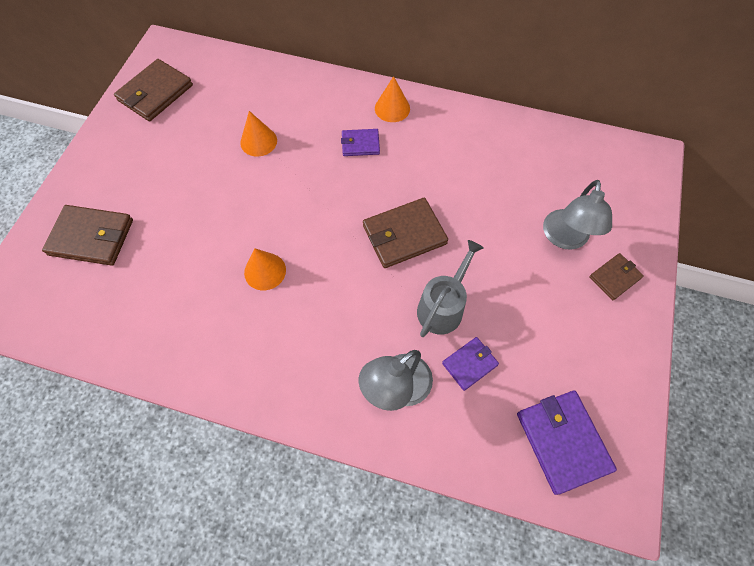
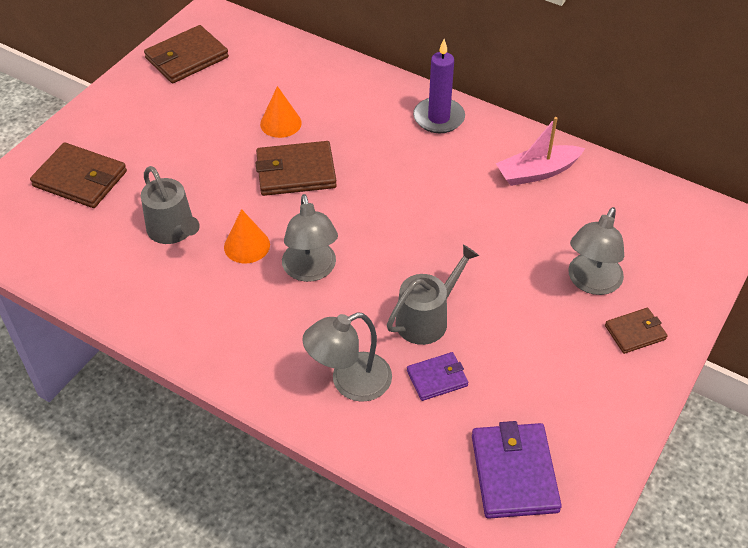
camera: 15 degrees right, 15 degrees down
purple wallet [341,129,380,156] -> none
brown wallet [363,198,448,268] -> brown wallet moved to [255,141,337,196]
orange cone [375,76,410,122] -> purple candle [413,39,465,133]
none -> grey watering can [141,166,200,244]
none -> grey lamp [282,194,338,282]
none -> pink boat [496,117,585,186]

